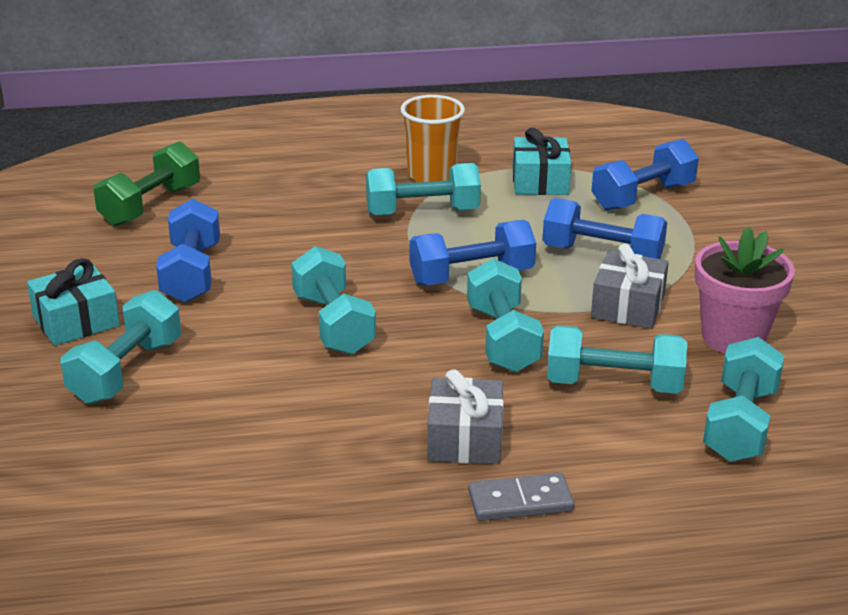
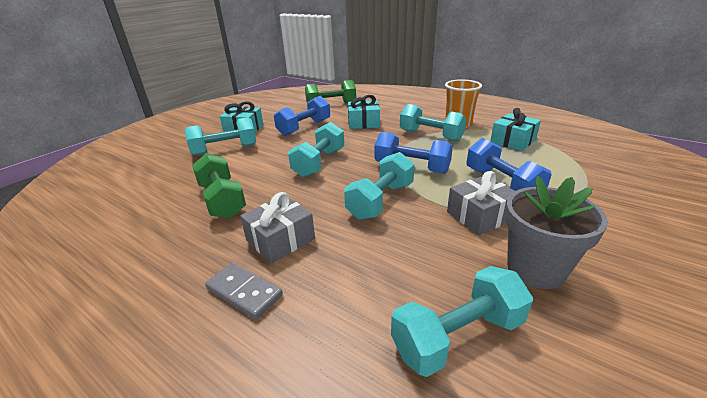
camera: 45 degrees right, 0 degrees up
turquoise dumbbell [547,325,687,394] -> none
blue dumbbell [592,139,699,211] -> none
pink flower pot [695,227,795,354] -> grey flower pot [505,176,608,289]
none -> green dumbbell [192,153,246,218]
none -> turquoise gift [348,95,380,129]

